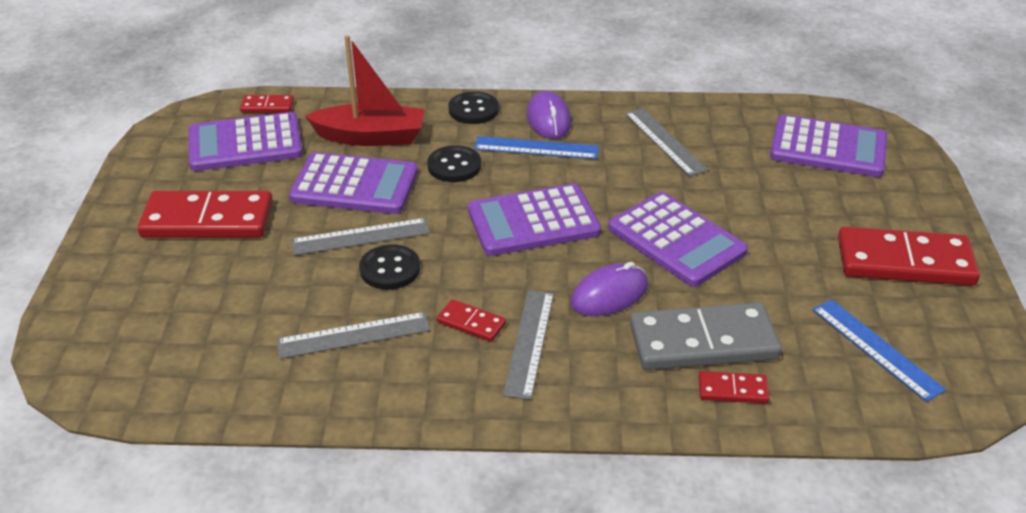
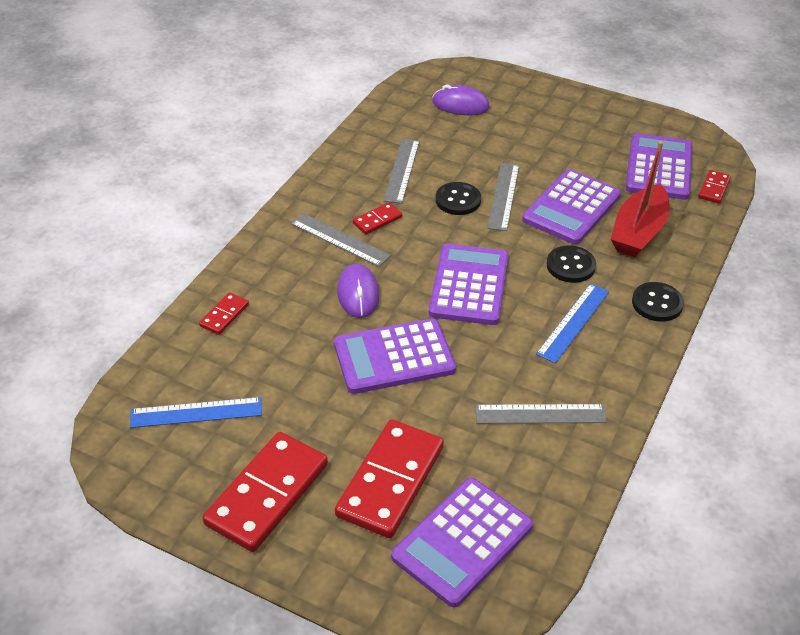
camera: 115 degrees right, 5 degrees up
red domino [137,191,273,238] -> red domino moved to [335,419,444,538]
purple mouse [527,91,571,139] -> purple mouse moved to [432,84,490,115]
grey domino [630,303,782,370] -> none

